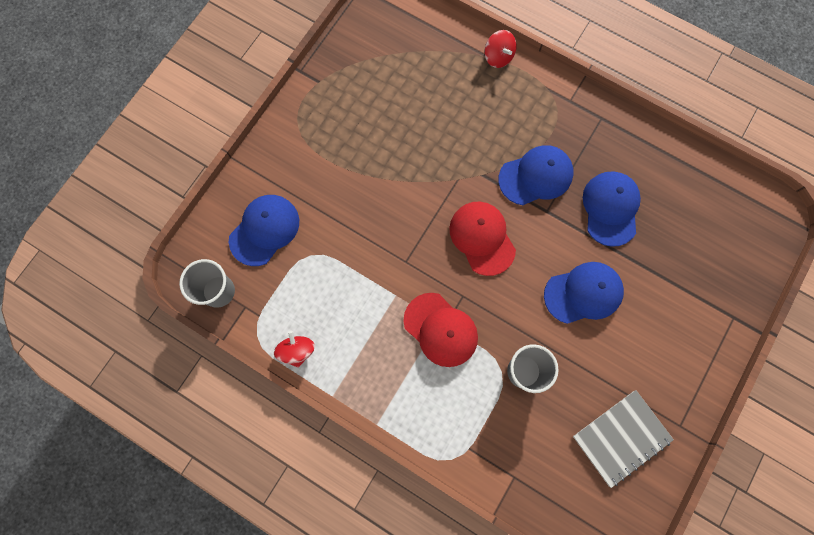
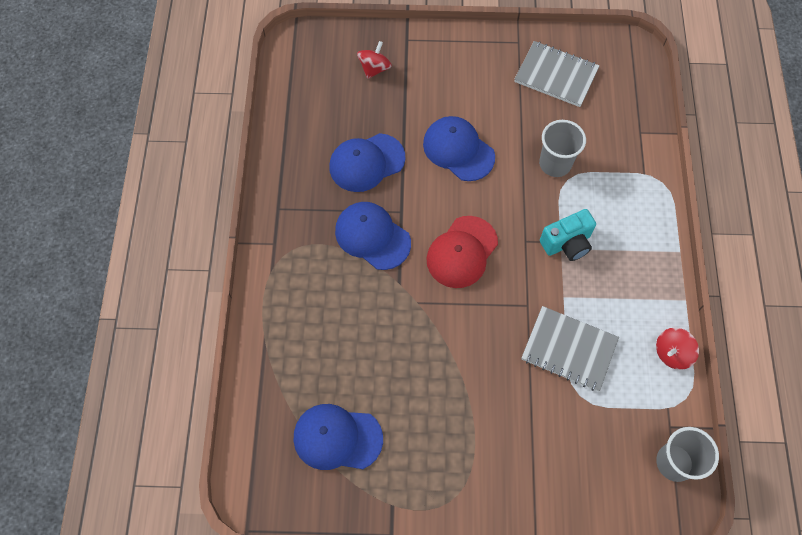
camera: 120 degrees left, 10 degrees down
blue cap [229,195,299,266] -> blue cap moved to [294,404,383,470]
red cap [403,293,478,367] -> turquoise camera [540,209,596,261]
red spinning top [485,30,517,68] -> red spinning top moved to [357,41,392,79]
none -> grey notebook [522,306,619,391]

